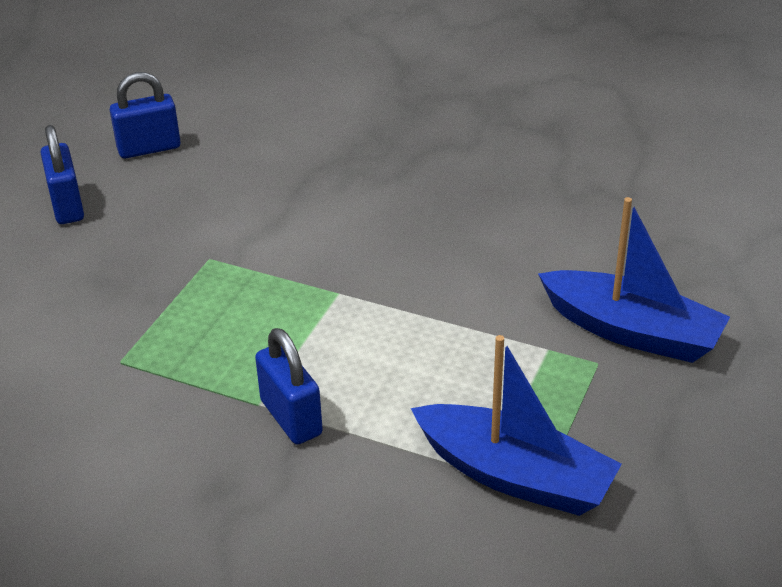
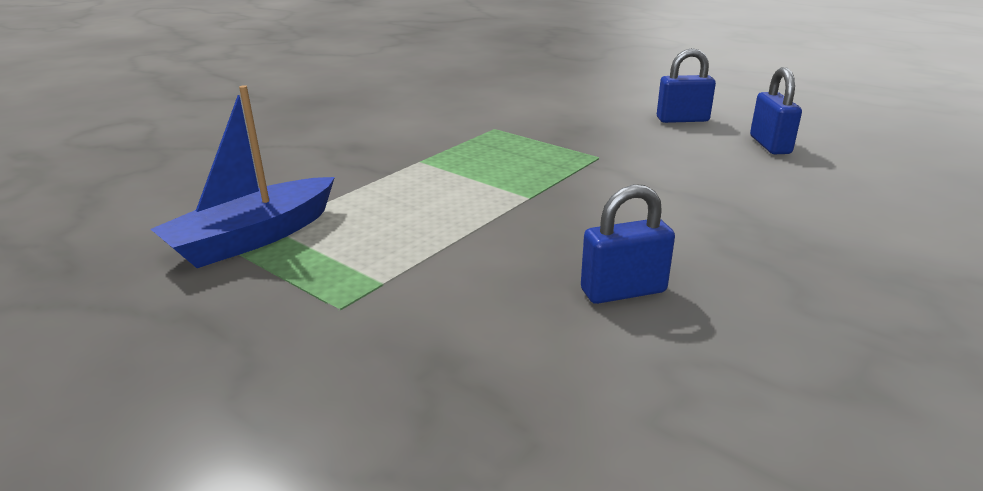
camera: 105 degrees right, 10 degrees down
blue padlock [255,328,323,445] -> blue padlock moved to [581,184,675,304]
blue boat [538,197,730,363] -> none

